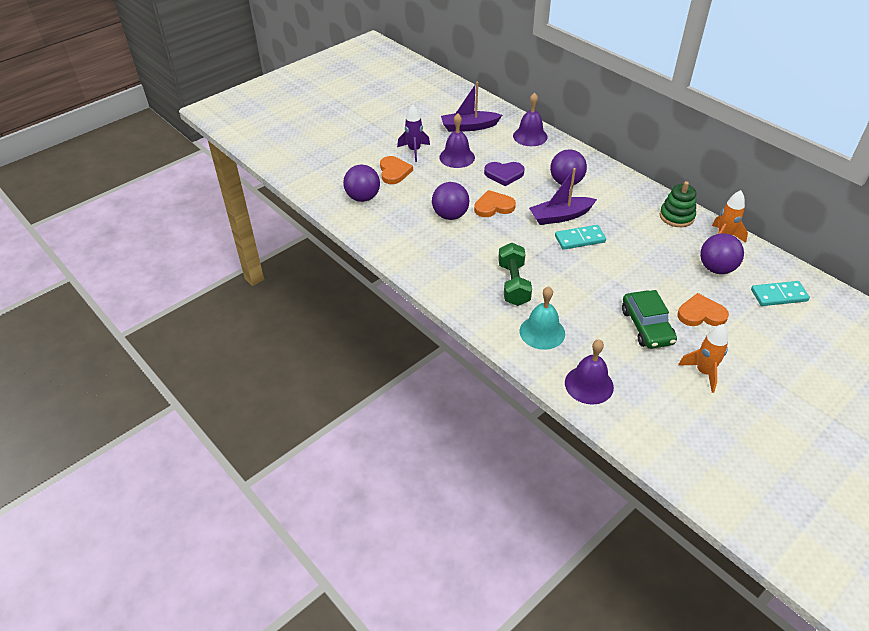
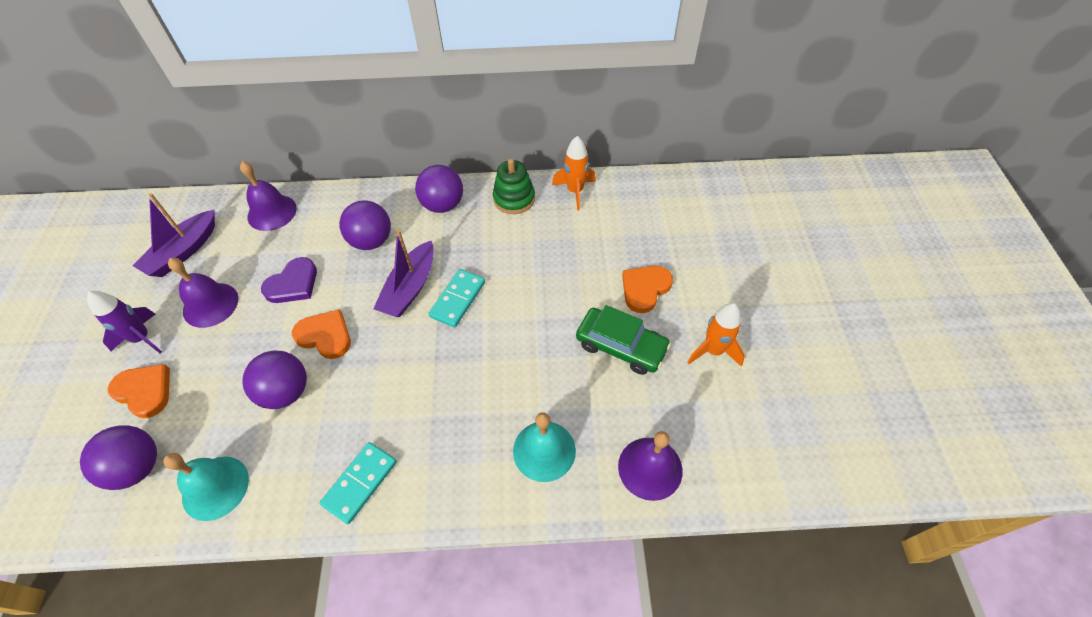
camera: 50 degrees left, 10 degrees up
orange heart [474,190,516,217] -> orange heart turned 90 degrees clockwise [292,309,351,359]
green dumbbell [498,243,532,306] -> none
purple ball [700,233,744,274] -> purple ball moved to [415,165,463,213]
turquoise domino [751,281,810,306] -> turquoise domino moved to [320,442,397,524]
none -> turquoise bell [163,453,249,521]

